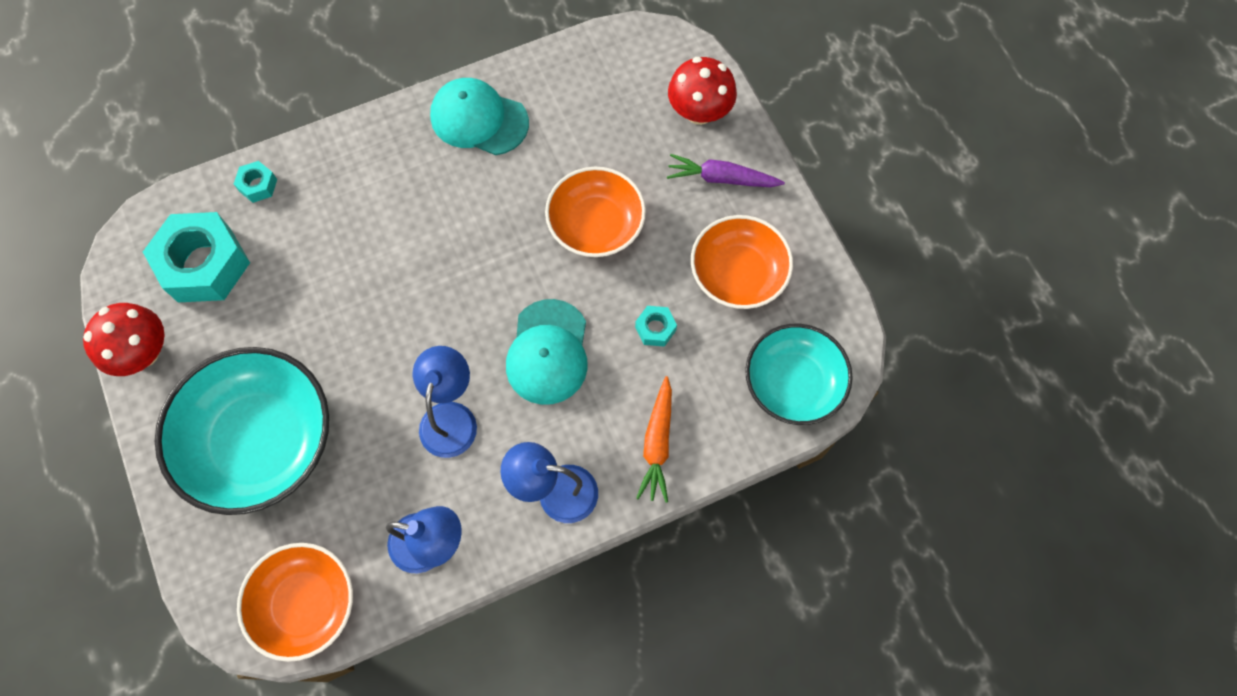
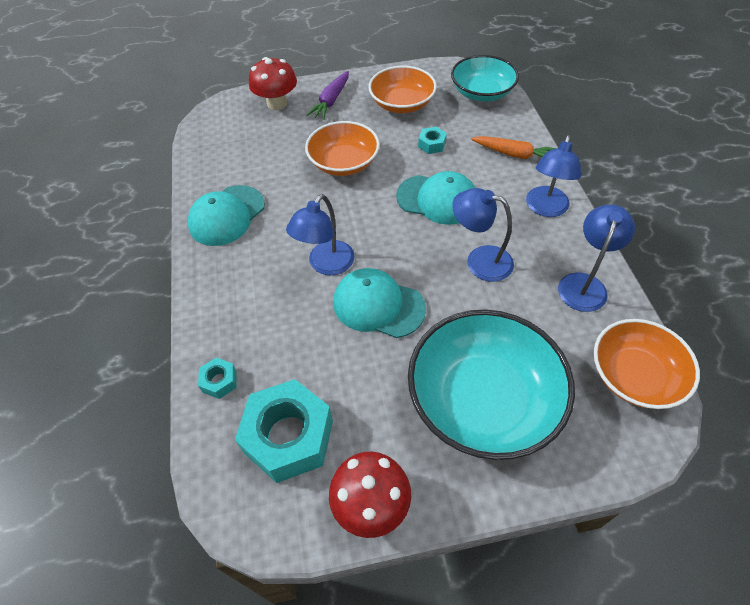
camera: 75 degrees left, 15 degrees down
none -> blue lamp [286,194,355,275]
none -> turquoise cap [333,268,426,338]

